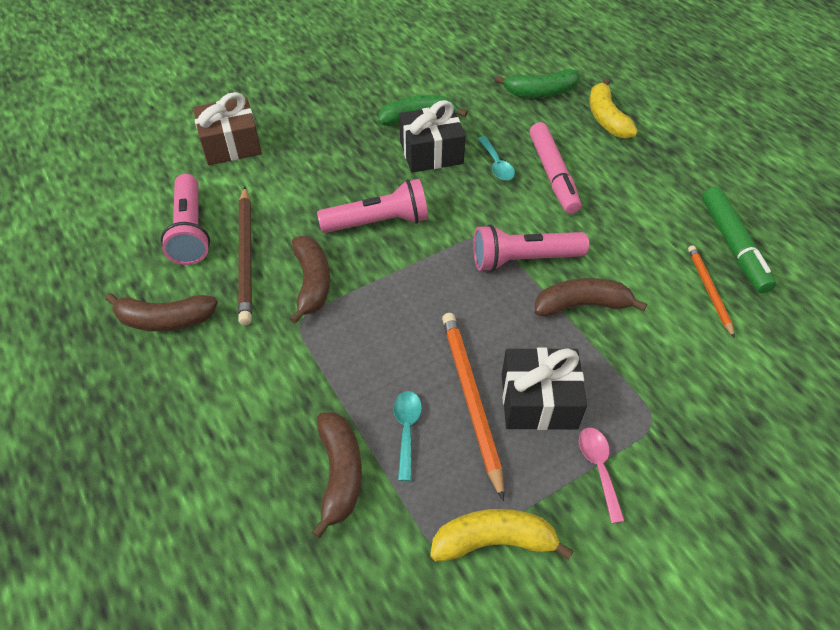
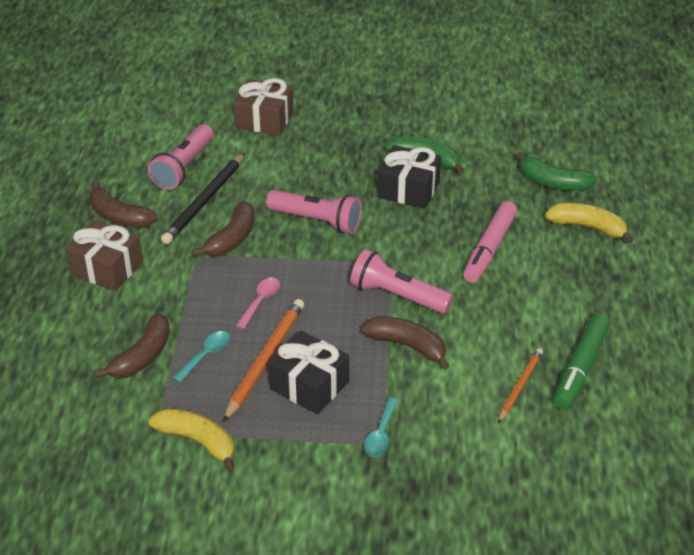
camera: 35 degrees right, 10 degrees down
brown pencil [238,187,252,325] -> black pencil [161,153,245,244]
turquoise spoon [478,136,515,181] -> turquoise spoon moved to [364,398,398,457]
pink spoon [579,428,625,523] -> pink spoon moved to [236,278,280,329]
yellow banana [589,78,638,139] -> yellow banana turned 90 degrees clockwise [545,203,634,243]
none -> brown gift [66,220,143,291]

